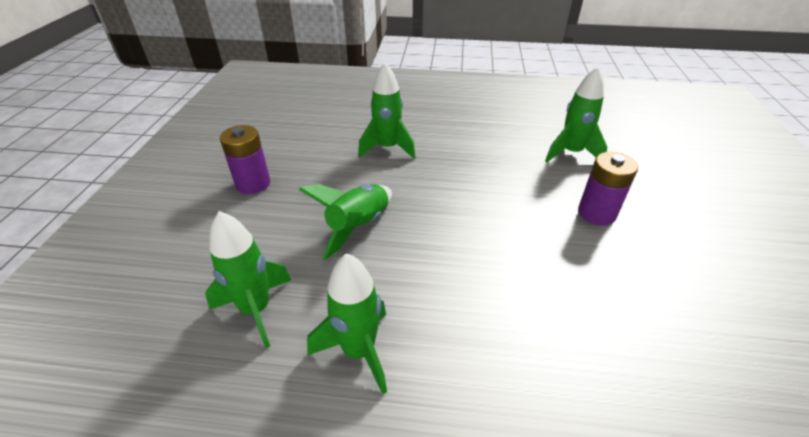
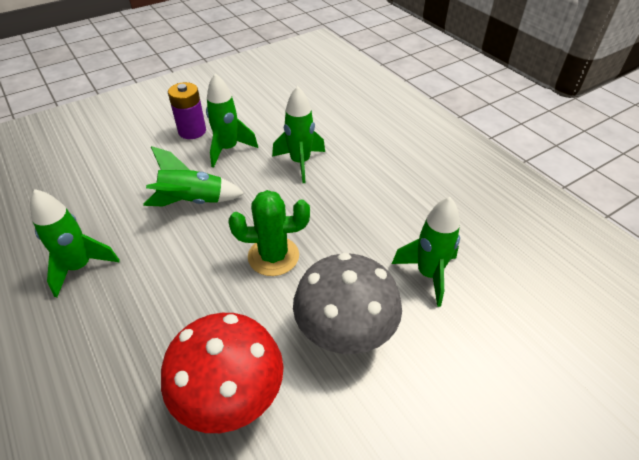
camera: 50 degrees right, 5 degrees up
green rocket [205,211,291,348] -> green rocket moved to [206,73,258,167]
purple battery [578,152,638,226] -> grey mushroom [293,253,402,354]
none -> red mushroom [161,313,284,433]
none -> green cactus [229,190,310,276]

